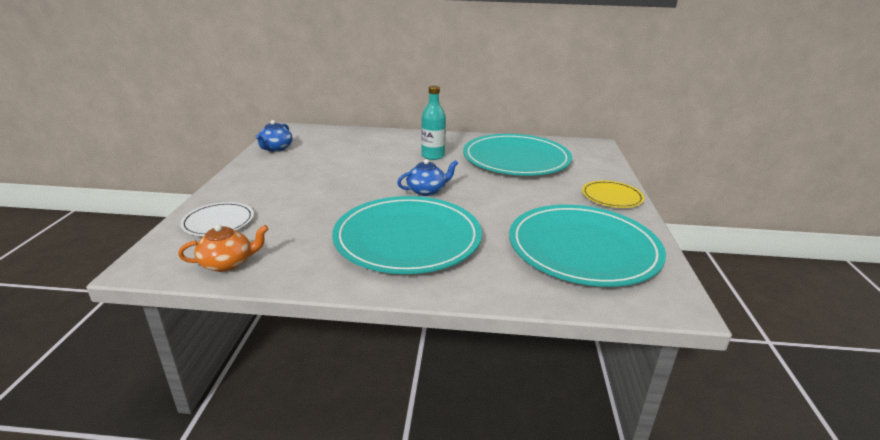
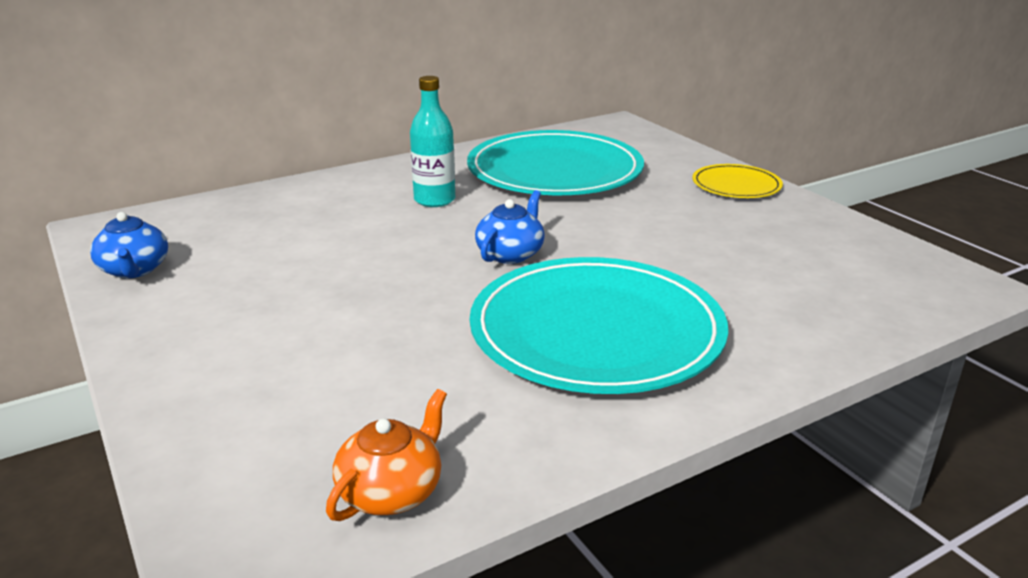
camera: 35 degrees left, 0 degrees up
white plate [180,202,254,236] -> none
turquoise plate [509,205,666,287] -> none

